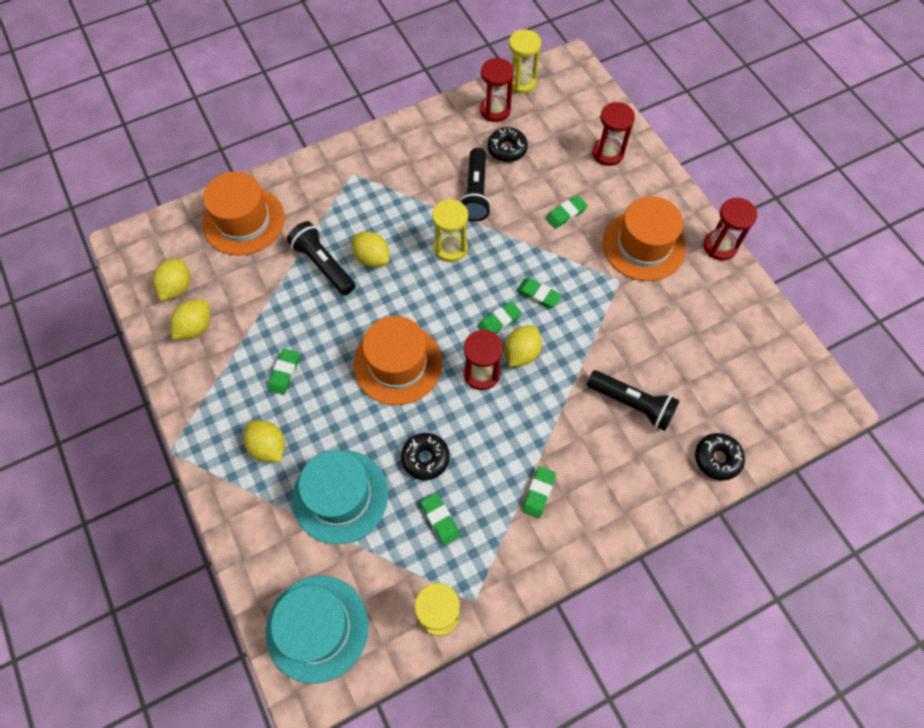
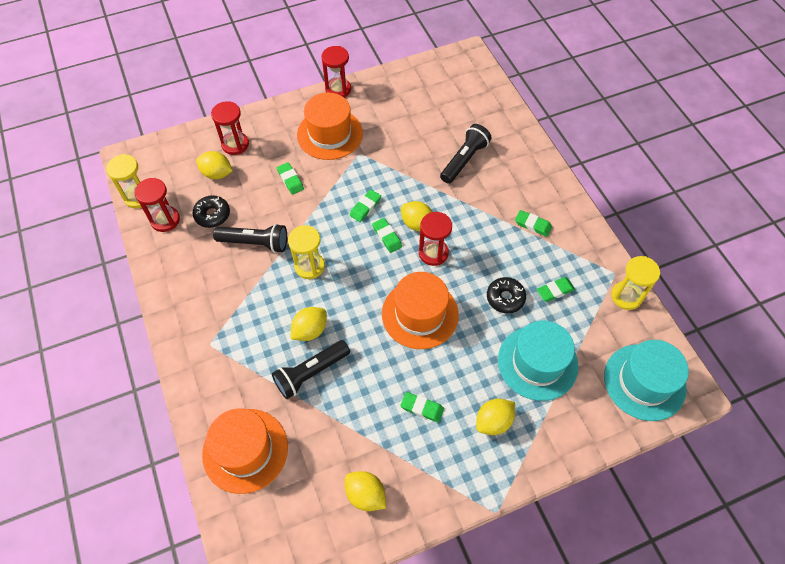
camera: 85 degrees left, 5 degrees down
yellow lemon [153,258,190,301] -> yellow lemon moved to [196,151,233,179]
black donut [695,433,745,481] -> none

